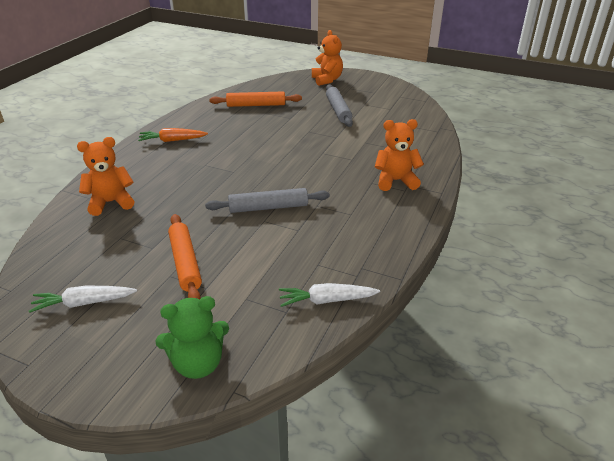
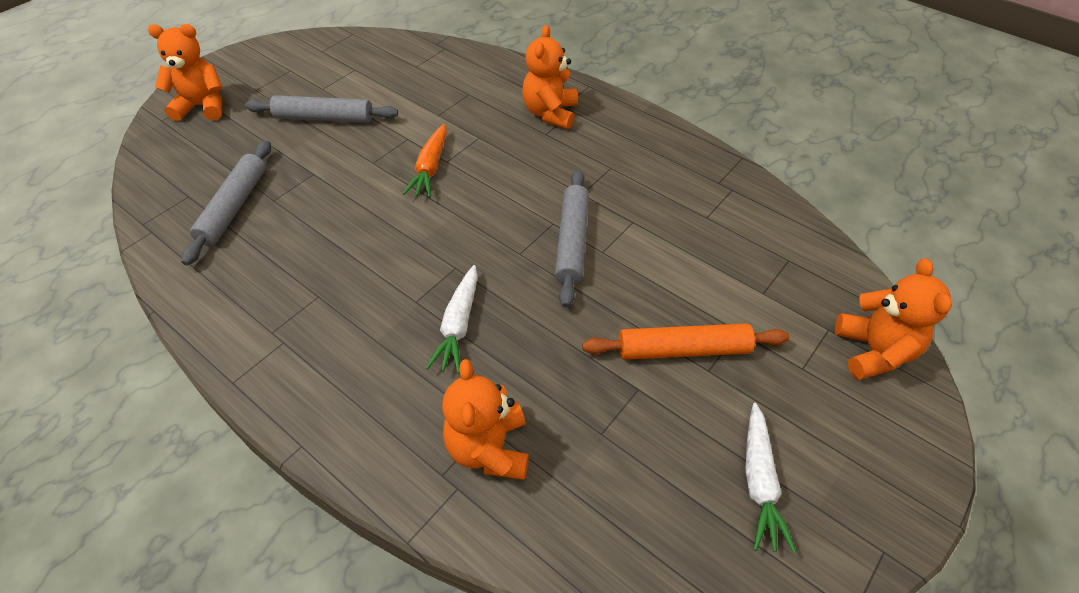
camera: 75 degrees left, 15 degrees up
orange carrot [138,128,208,142] -> orange carrot moved to [403,124,447,198]
green teddy bear [155,296,229,379] -> orange teddy bear [835,258,952,380]
orange rolling pin [209,91,302,107] -> grey rolling pin [181,141,271,265]
white carrot [279,283,380,307] -> white carrot moved to [426,265,478,374]

